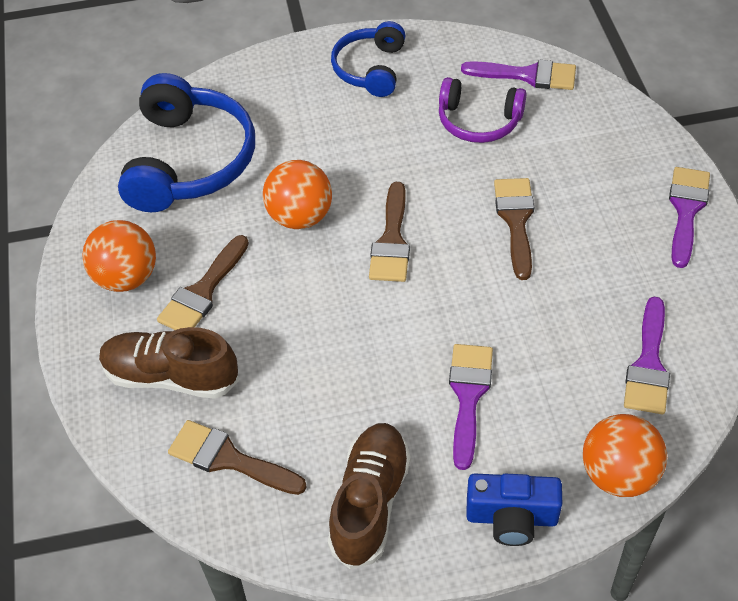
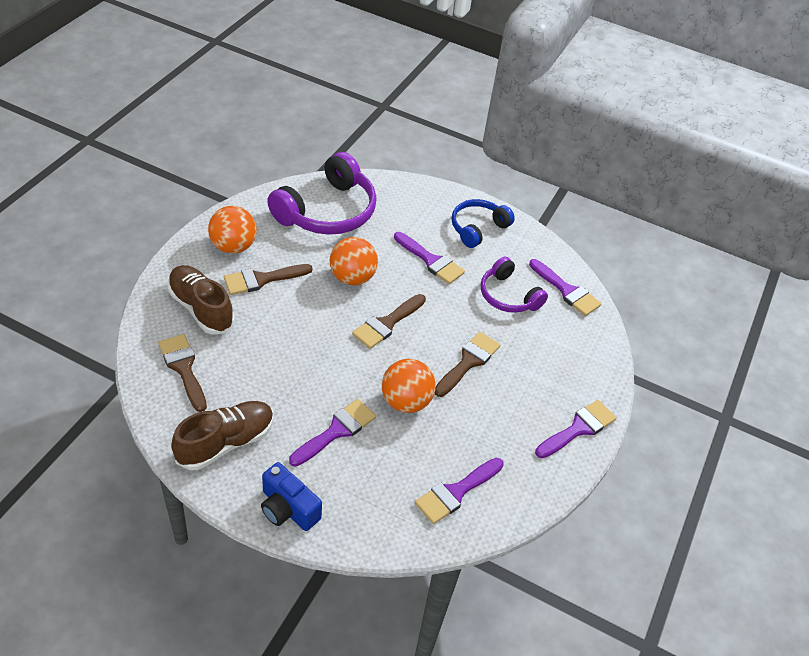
camera: 30 degrees right, 5 degrees down
blue headphones [118,73,255,212] -> purple headphones [267,152,376,235]
orange ball [583,414,667,497] -> orange ball moved to [382,359,436,413]
none -> purple brush [394,232,465,284]

